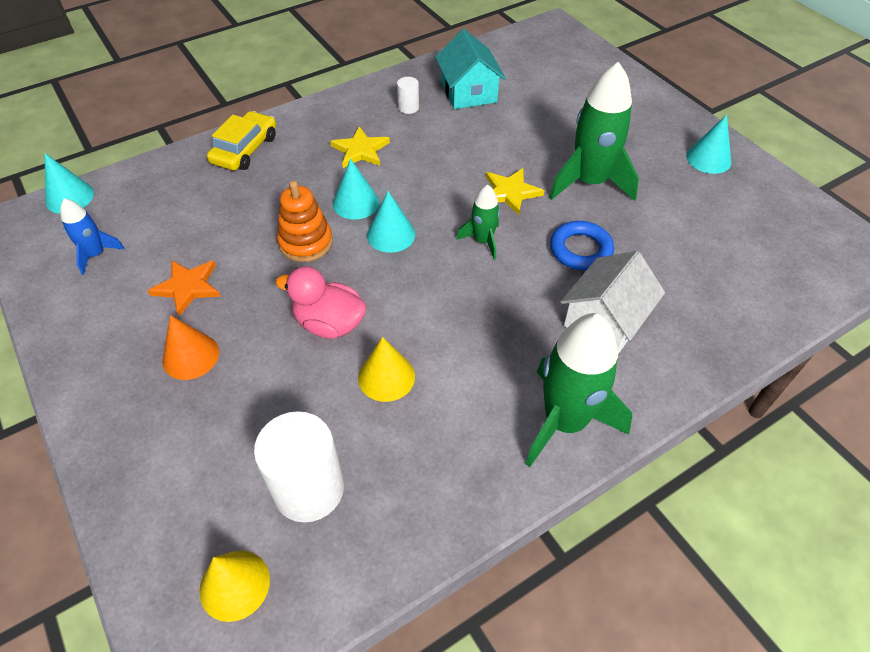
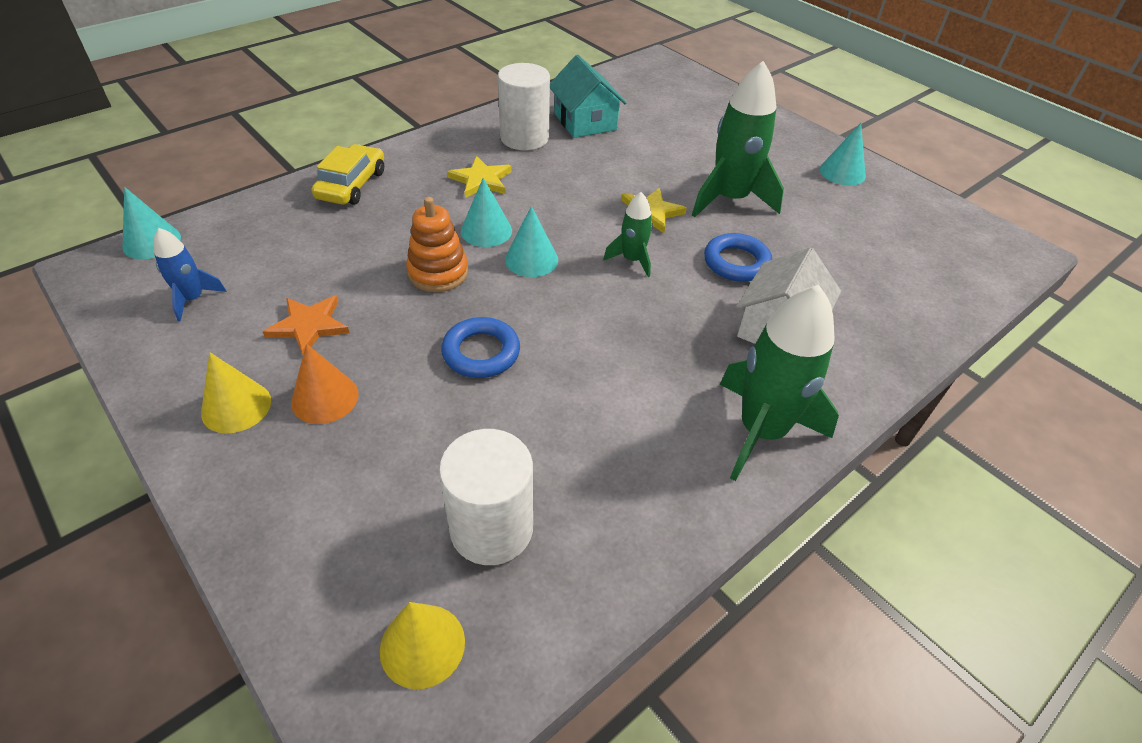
camera: 10 degrees left, 5 degrees down
pink duck [275,266,367,339] -> blue ring [441,317,520,378]
yellow cone [358,337,415,402] -> yellow cone moved to [201,352,271,433]
white cylinder [397,77,419,114] -> white cylinder [498,63,550,150], size x2.15

